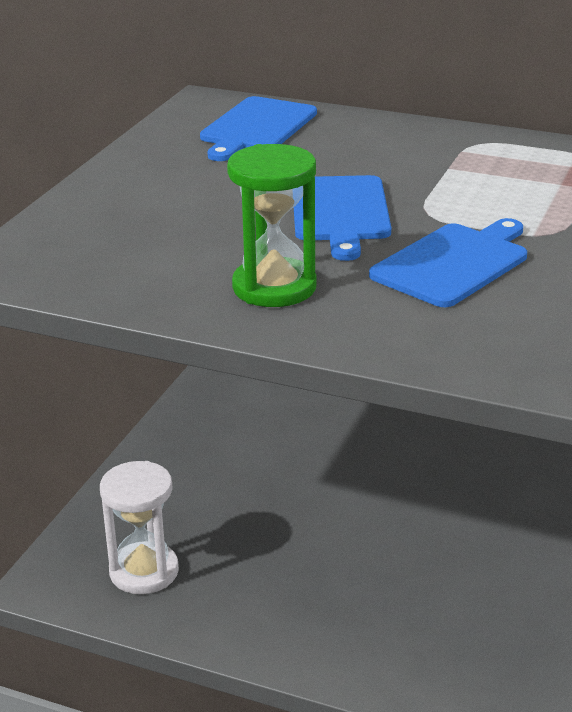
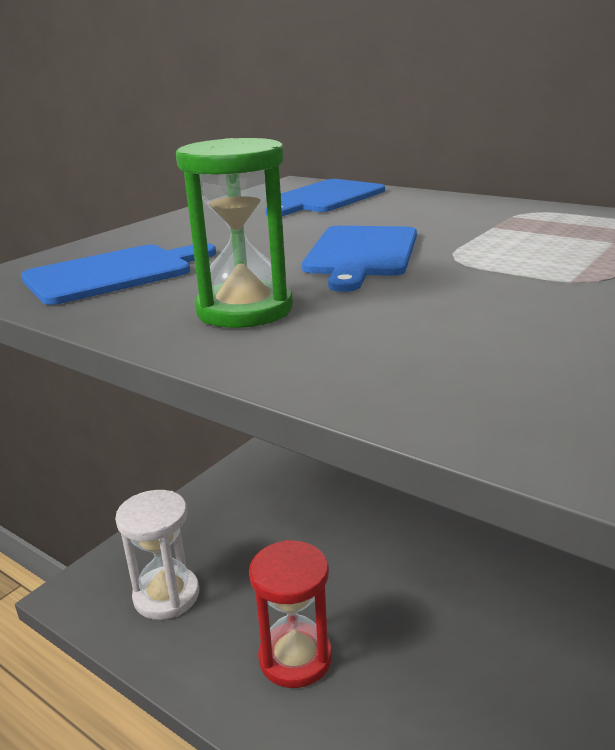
camera: 15 degrees right, 5 degrees down
blue cutting board [369,218,527,307] -> blue cutting board moved to [21,243,216,305]
none -> red hourglass [249,540,332,688]

